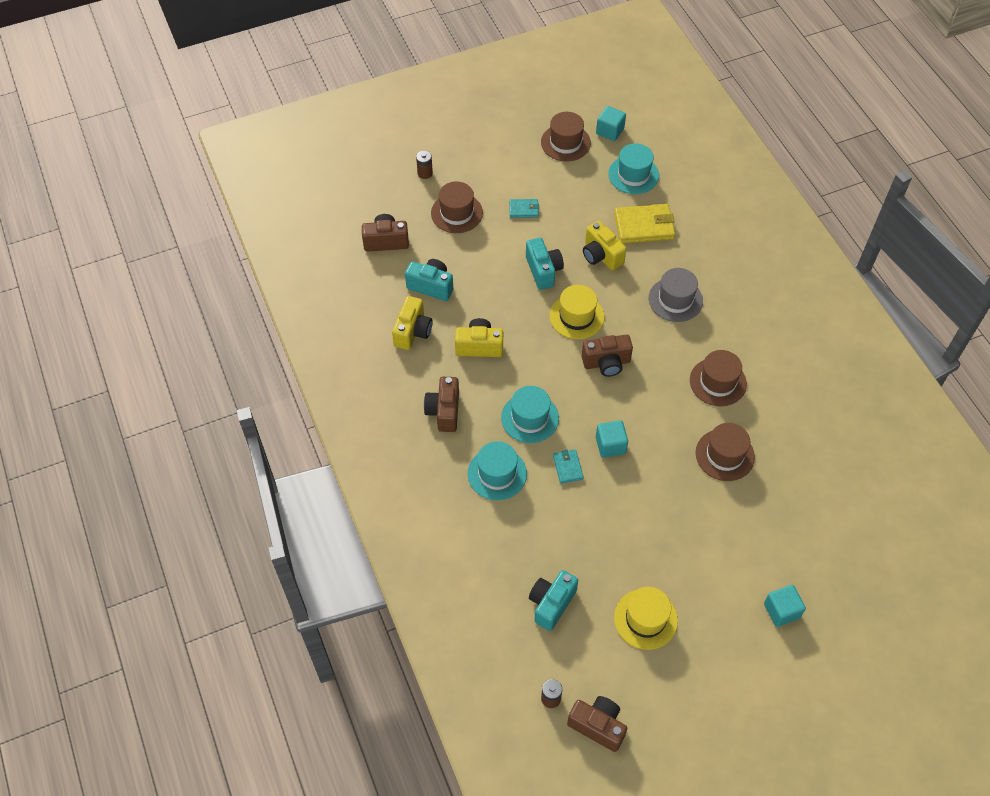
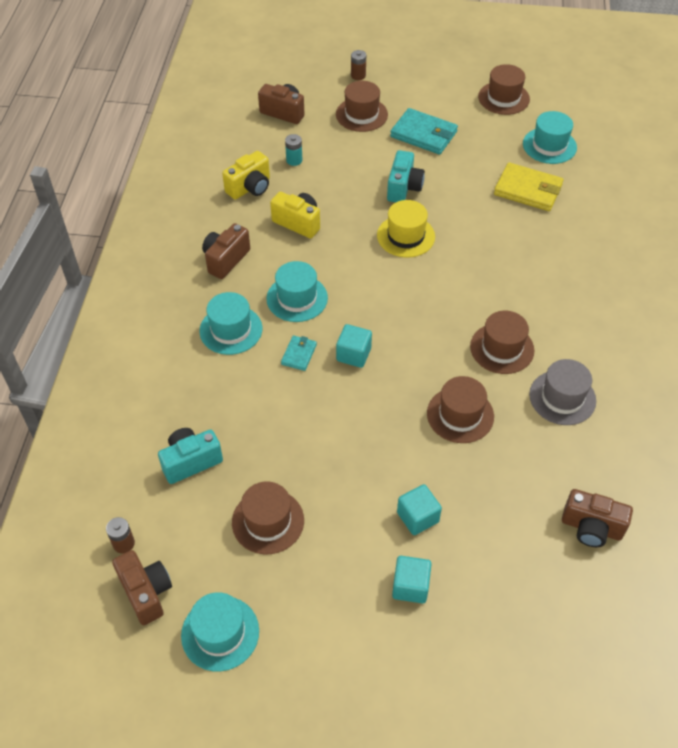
camera: 30 degrees right, 5 degrees down
turquoise camera [405,259,453,301] -> turquoise battery [285,134,303,166]
turquoise wallet [509,199,539,218] -> turquoise wallet [390,108,458,154], size x1.90
brown camera [582,334,633,377] -> brown camera moved to [562,489,633,547]
yellow camera [583,221,626,271] -> none
turquoise cube [596,106,626,141] -> turquoise cube moved to [397,484,442,535]
yellow hat [614,587,678,650] -> brown hat [232,482,304,554]
grey hat [649,268,703,322] -> grey hat moved to [529,359,596,425]
none -> turquoise hat [181,592,259,672]

